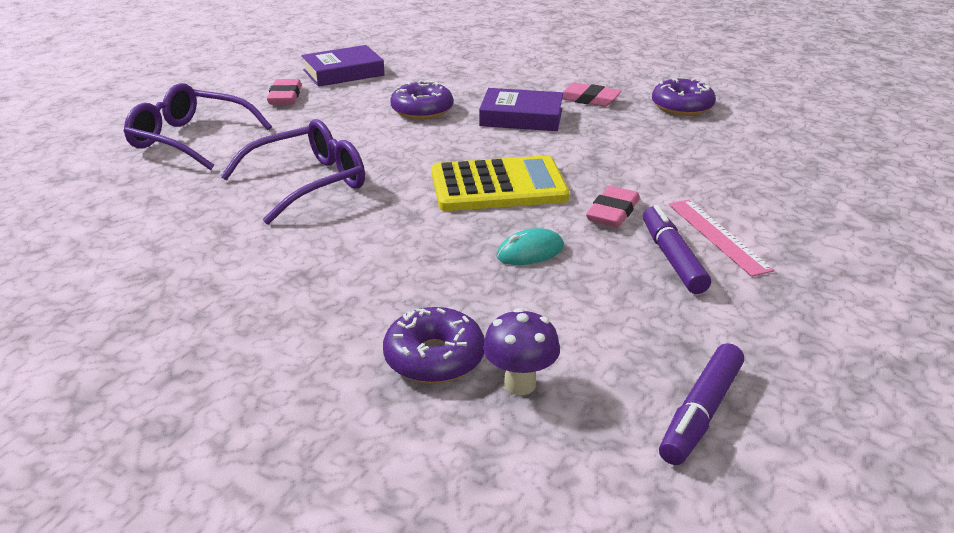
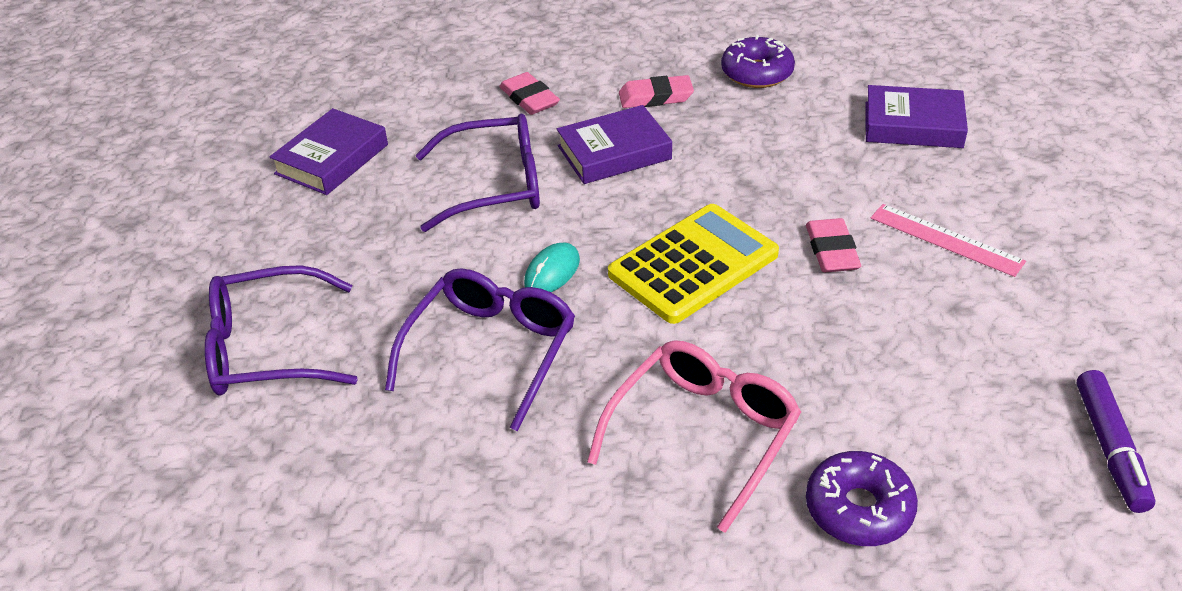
camera: 30 degrees left, 10 degrees up
pink eraser [267,79,302,105] -> pink eraser moved to [499,72,560,115]
purple donut [390,80,453,120] -> purple glasses [416,114,540,232]
purple mushroom [483,308,560,395] -> none
turquoise mouse [496,228,564,265] -> turquoise mouse moved to [524,242,580,292]
purple marker [643,205,711,294] -> none
none -> pink glasses [587,340,801,533]
none -> purple book [865,85,968,148]

